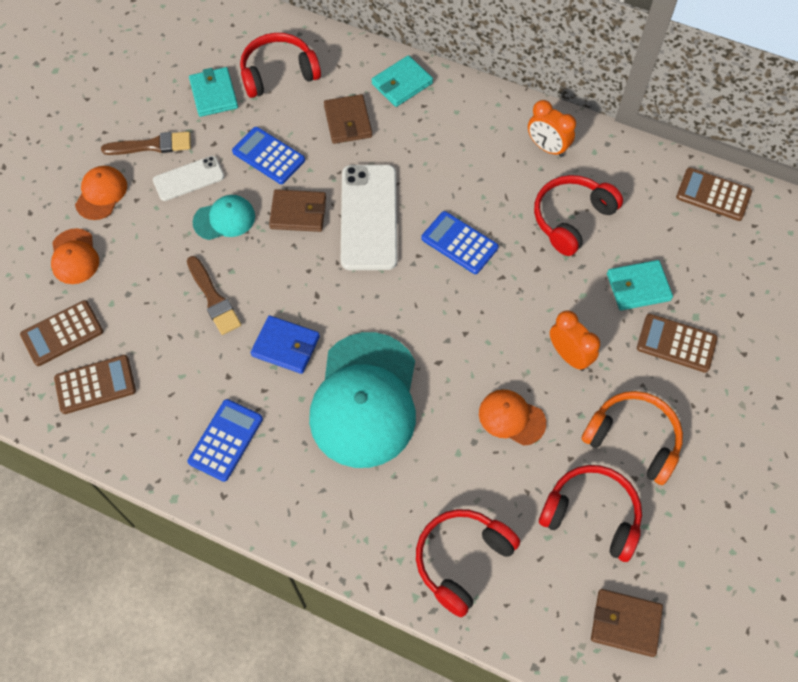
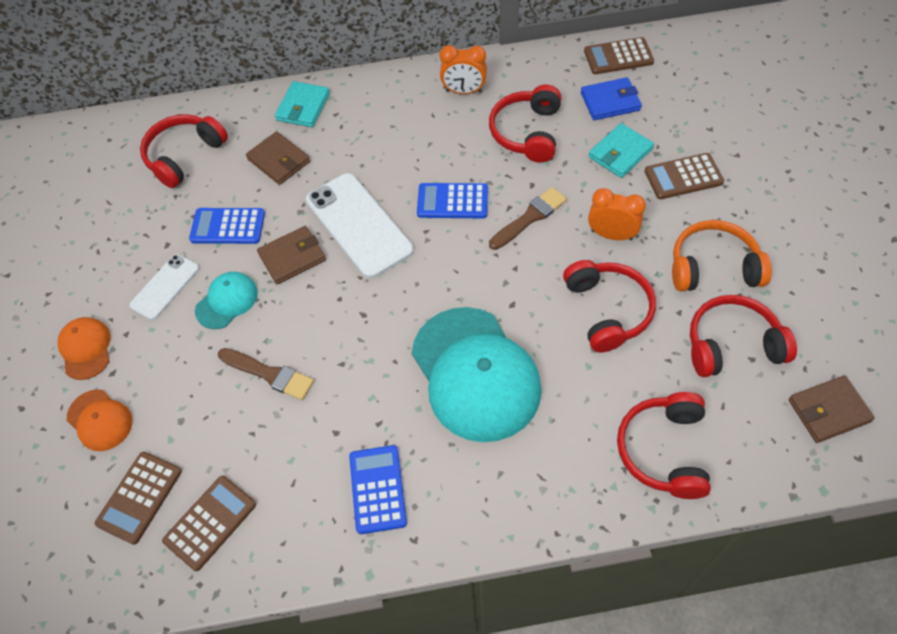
camera: 30 degrees left, 5 degrees down
brown brush [101,131,191,155] -> brown brush moved to [489,187,567,250]
turquoise wallet [189,67,238,117] -> none
blue wallet [251,315,320,374] -> blue wallet moved to [581,77,642,120]
orange cap [479,389,546,446] -> red headphones [563,260,656,353]

